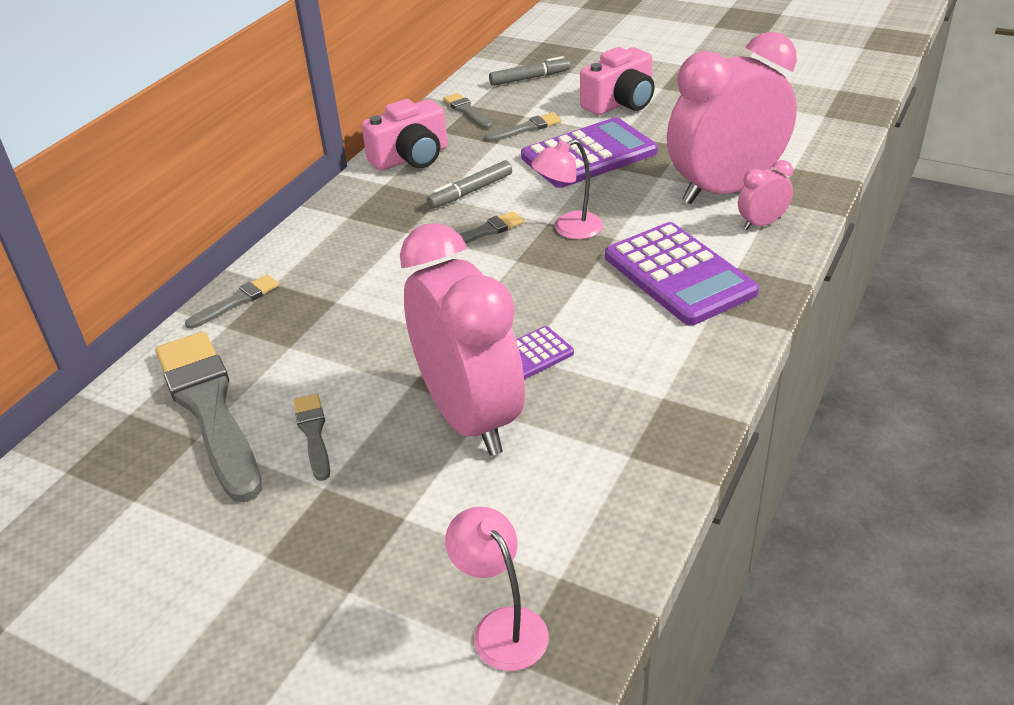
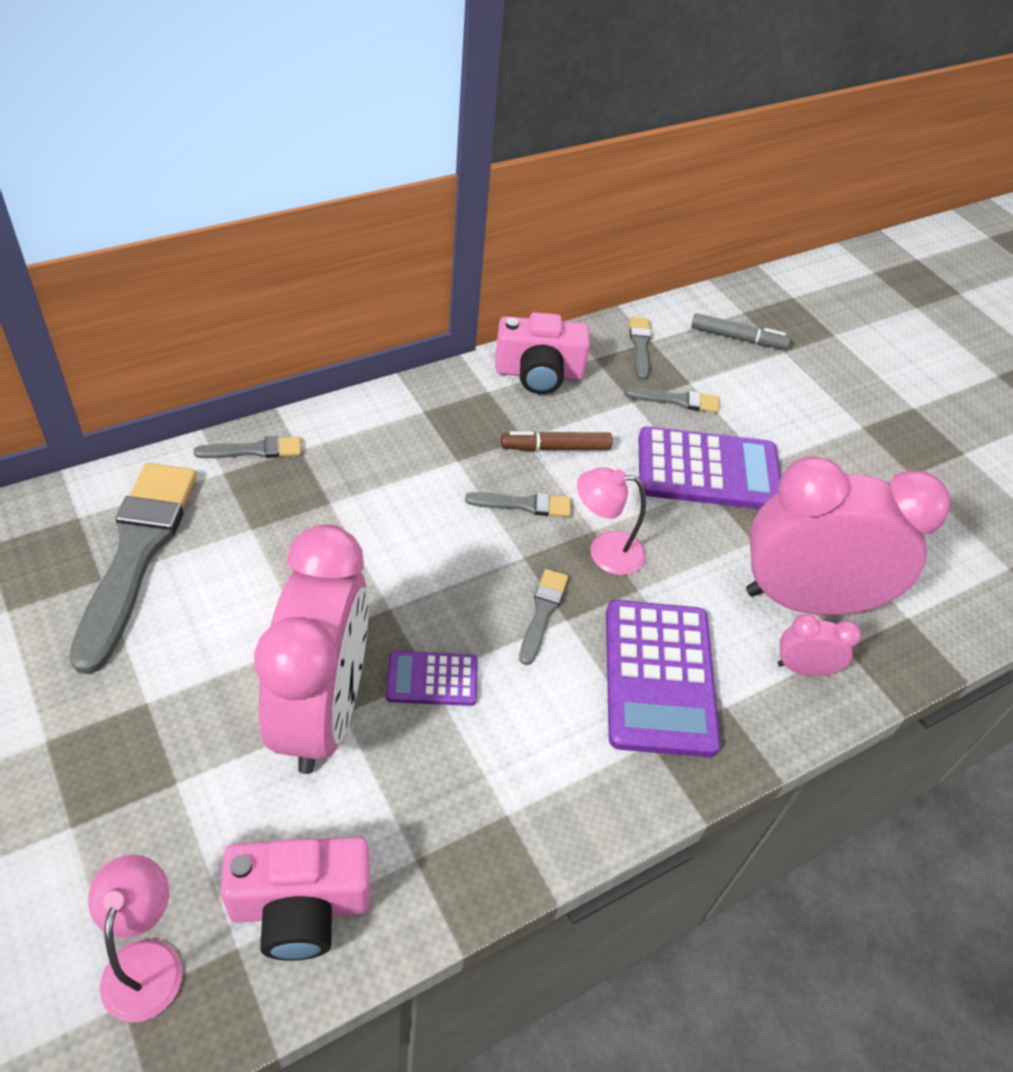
camera: 25 degrees right, 10 degrees up
grey brush [294,394,330,481] -> grey brush moved to [519,569,568,665]
grey marker [427,160,512,208] -> brown marker [501,431,613,451]
pink camera [580,47,655,115] -> pink camera moved to [220,837,370,961]

